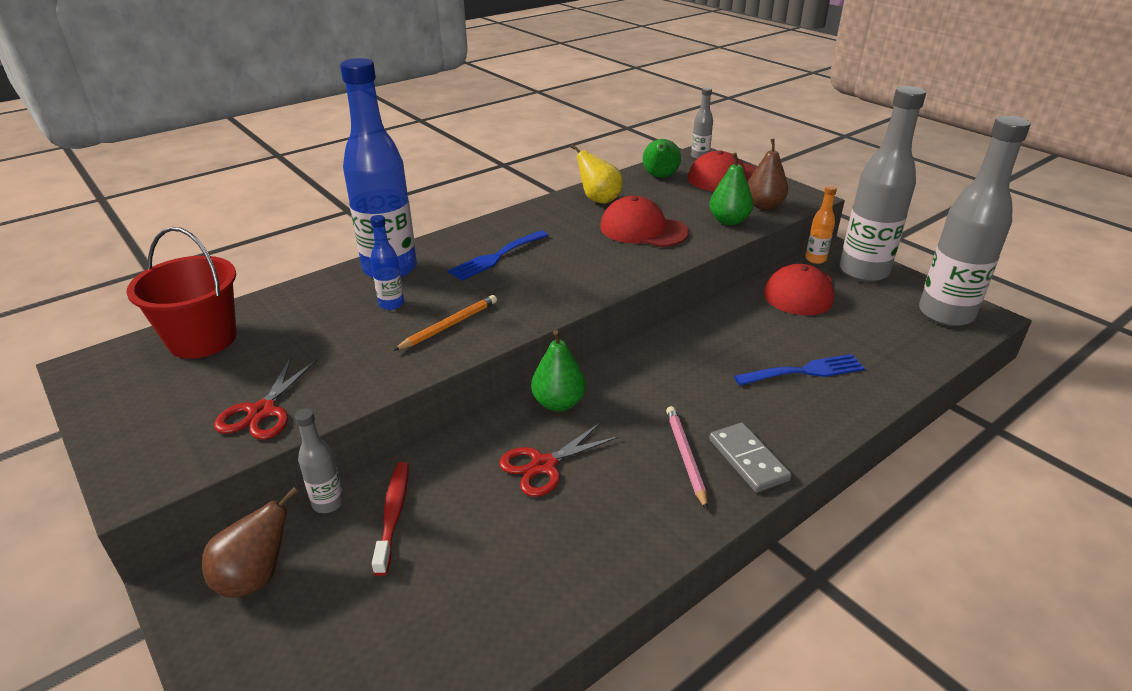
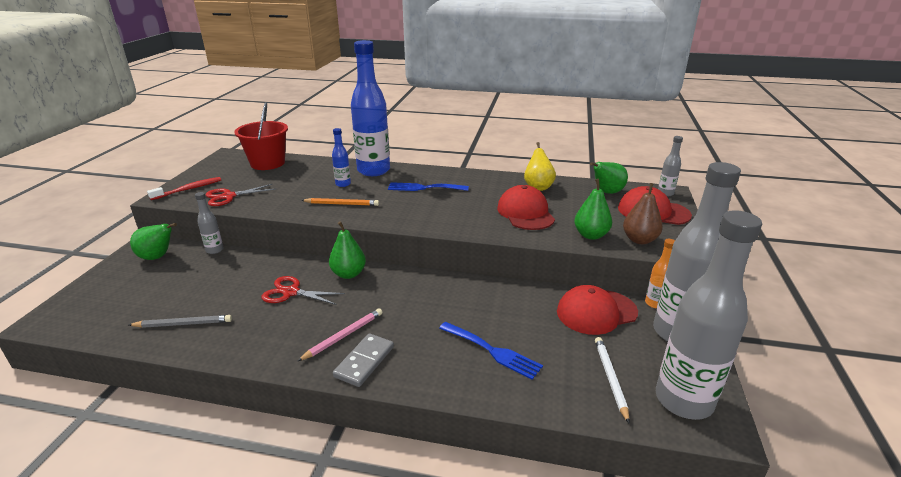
camera: 50 degrees right, 5 degrees down
brown pear [202,488,298,598] -> green pear [130,223,177,260]
red toothbrush [372,462,409,576] -> red toothbrush moved to [147,177,221,200]
none -> grey pencil [129,315,232,328]
none -> white pencil [595,337,630,423]

